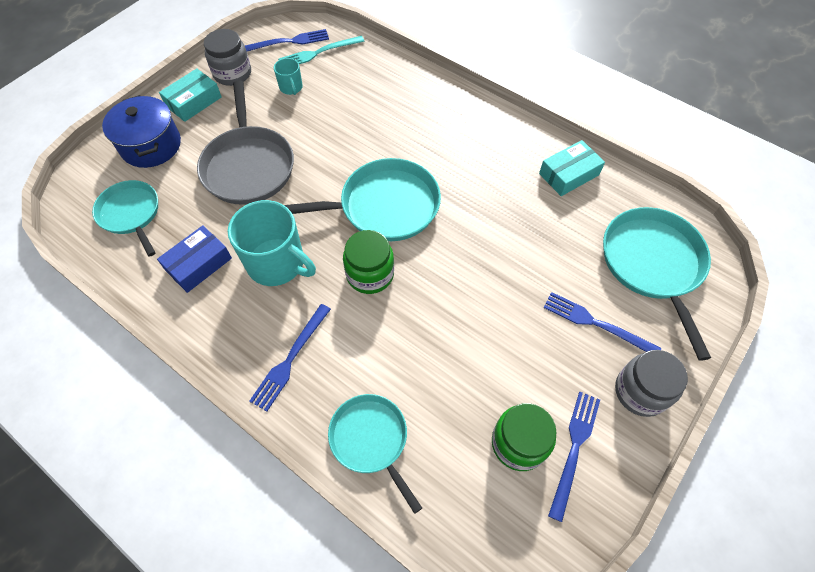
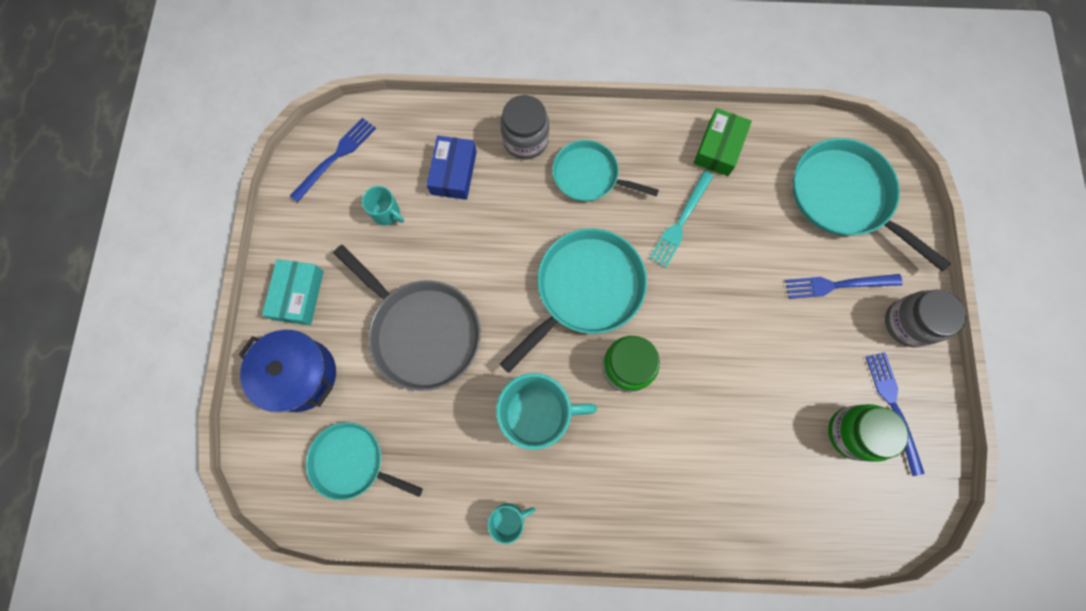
camera: 35 degrees left, 15 degrees up
blue box [157,225,232,293] -> blue box moved to [427,136,477,200]
grey jar [204,29,251,86] -> grey jar moved to [500,95,549,159]
blue fork [249,304,331,411] -> none
turquoise fork [278,36,364,64] -> turquoise fork moved to [649,171,714,268]
turquoise pan [328,394,422,514] -> turquoise pan moved to [552,140,659,202]
turquoise box [539,140,605,196] -> green box [694,108,752,176]
none -> turquoise mug [488,503,536,544]

